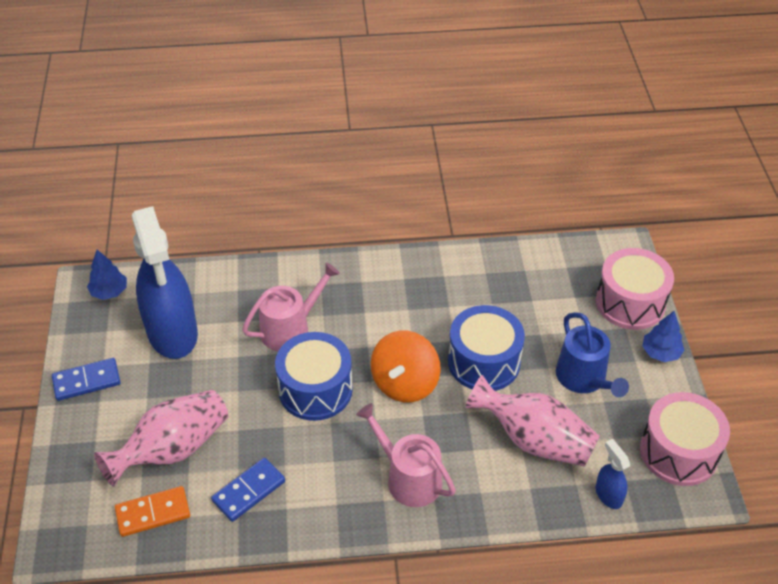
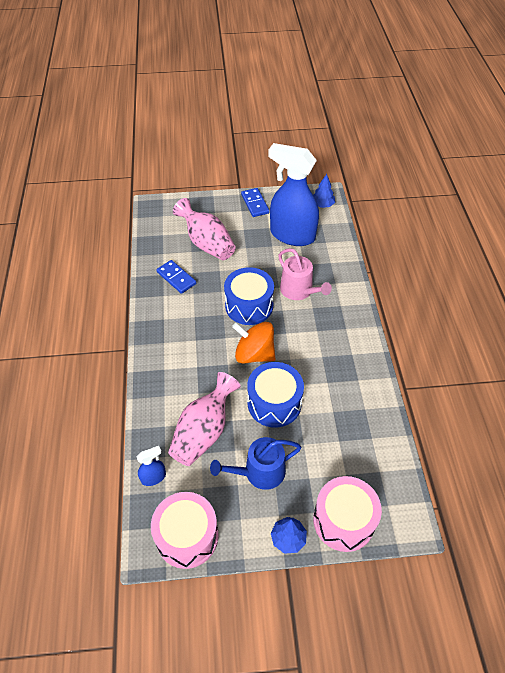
camera: 90 degrees right, 5 degrees up
orange domino [115,486,190,537] -> none
blue spray bottle [132,206,198,359] -> blue spray bottle turned 45 degrees clockwise [268,143,319,246]
pink watering can [356,403,456,507] -> none

